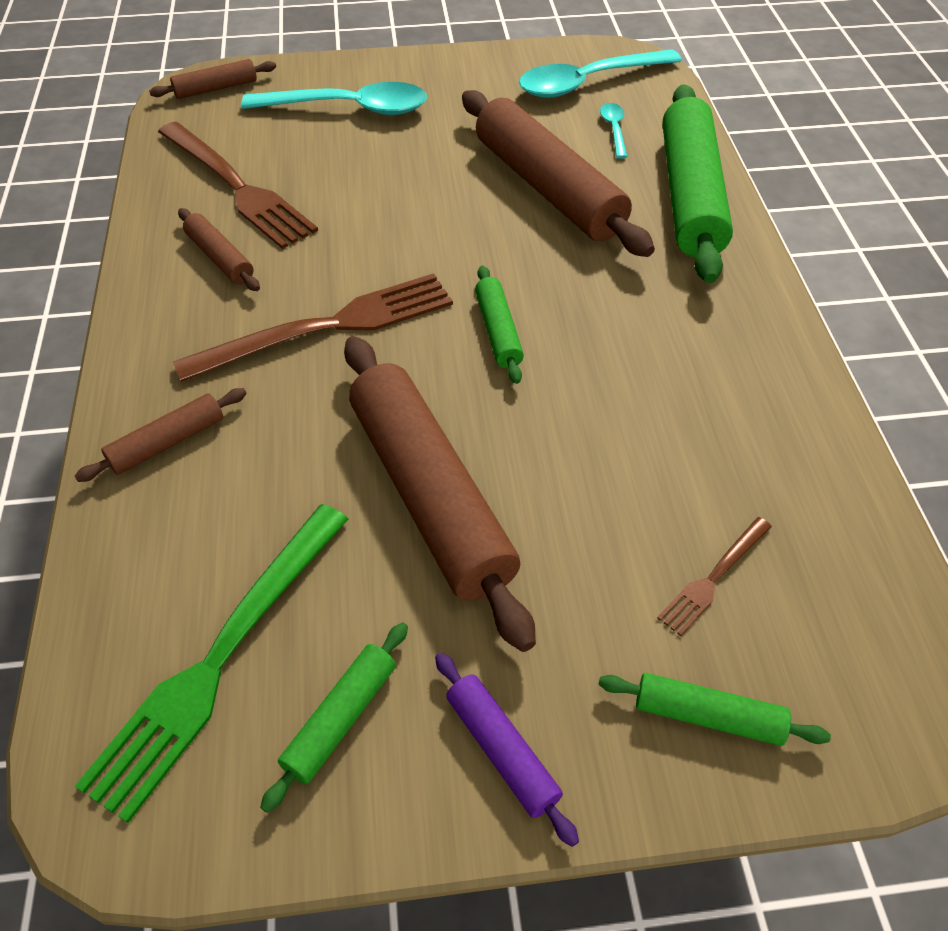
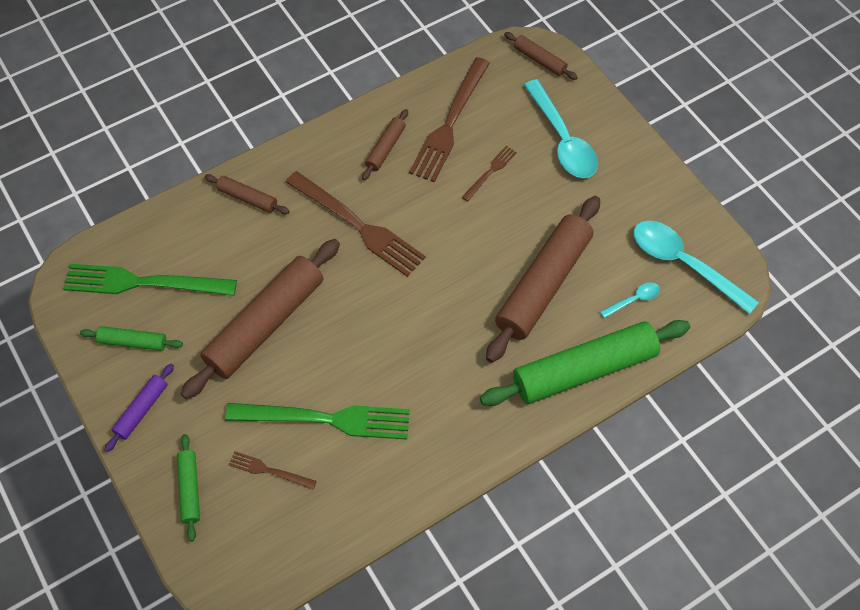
camera: 65 degrees right, 10 degrees up
green rolling pin [475,266,524,384] -> none
none -> green fork [225,403,410,440]
none -> brown fork [462,146,517,202]

